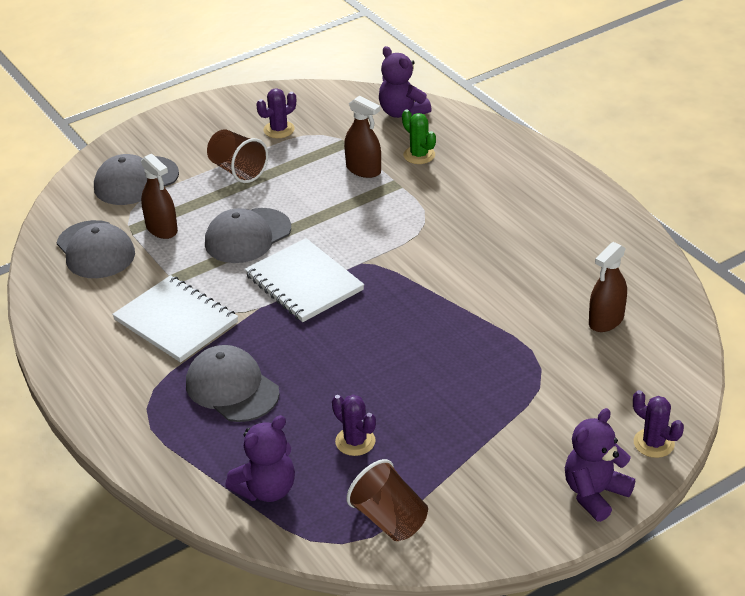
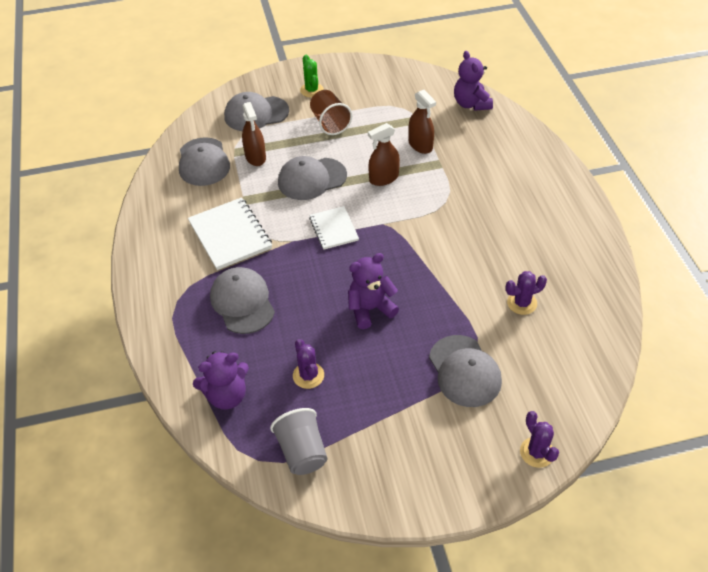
camera: 20 degrees right, 10 degrees up
white notebook [245,238,364,322] -> white notebook [309,206,359,250], size x0.63
purple cactus [256,88,296,138] -> purple cactus moved to [505,271,547,315]
brown cup [346,459,428,541] -> grey cup [270,408,327,475]
green cactus [402,109,436,164] -> green cactus moved to [300,55,324,98]
purple teddy bear [565,408,635,522] -> purple teddy bear moved to [348,253,399,329]
brown spray bottle [589,242,627,332] -> brown spray bottle moved to [368,123,400,186]
none -> grey cap [429,335,502,407]

